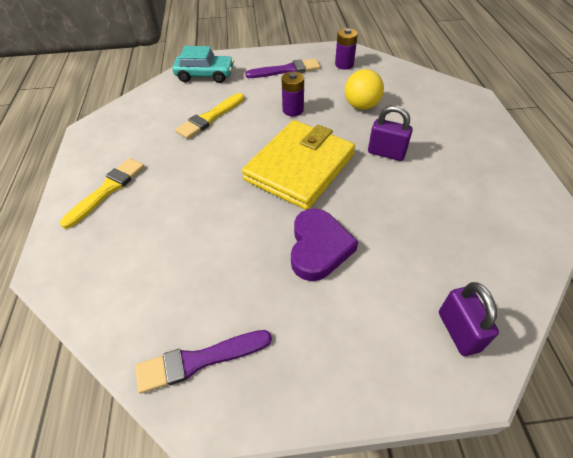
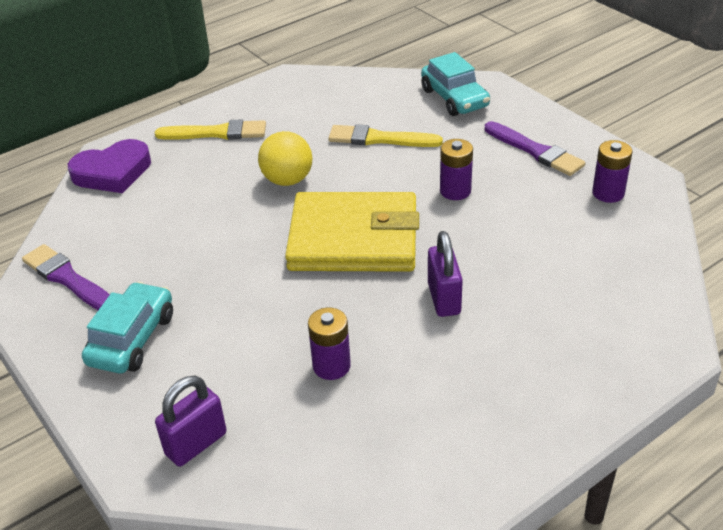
camera: 60 degrees right, 10 degrees down
purple heart [291,208,358,281] -> purple heart moved to [68,139,151,193]
yellow ball [345,69,384,110] -> yellow ball moved to [258,131,312,186]
none -> turquoise car [82,282,173,373]
none -> purple battery [308,308,351,380]

